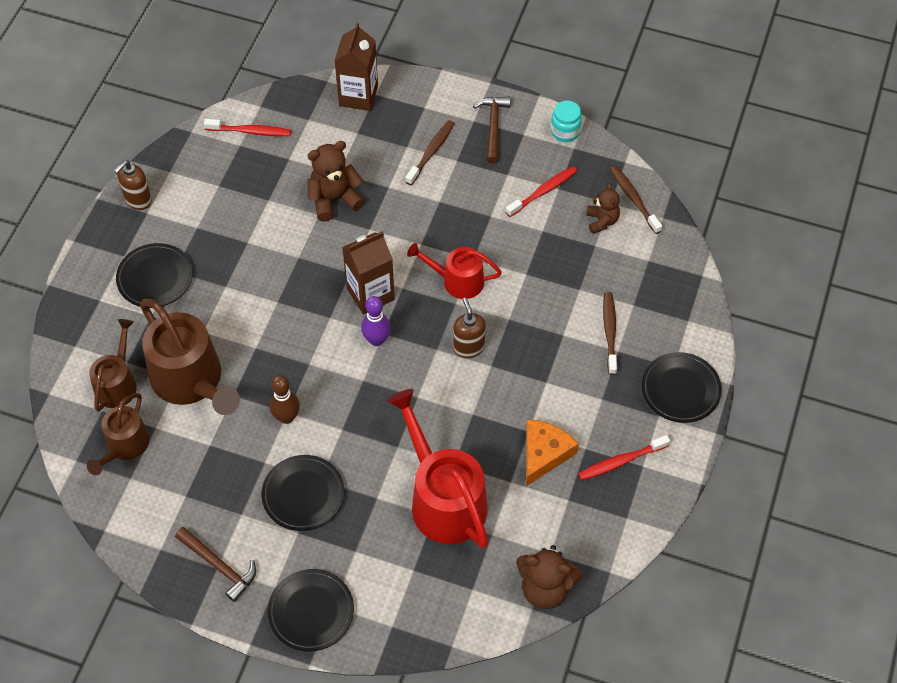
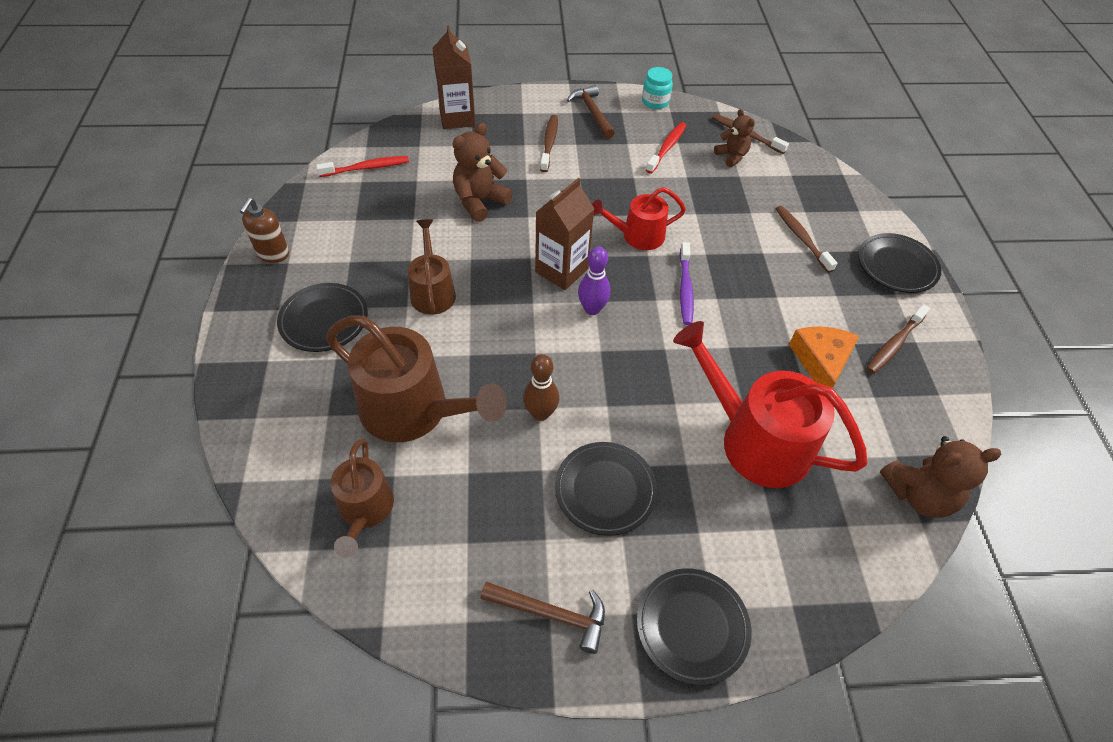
camera: 25 degrees left, 5 degrees down
brown watering can [89,319,137,412] -> brown watering can moved to [408,219,456,315]
brown soap dispenser [453,298,486,358] -> purple toothbrush [680,242,694,325]
red toothbrush [578,435,670,480] -> brown toothbrush [867,305,930,374]

